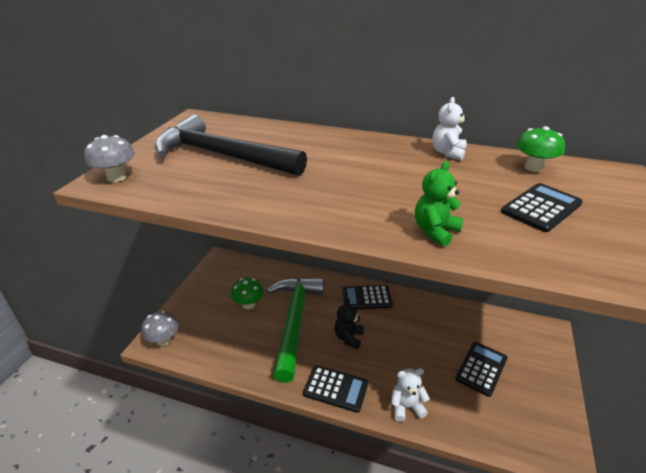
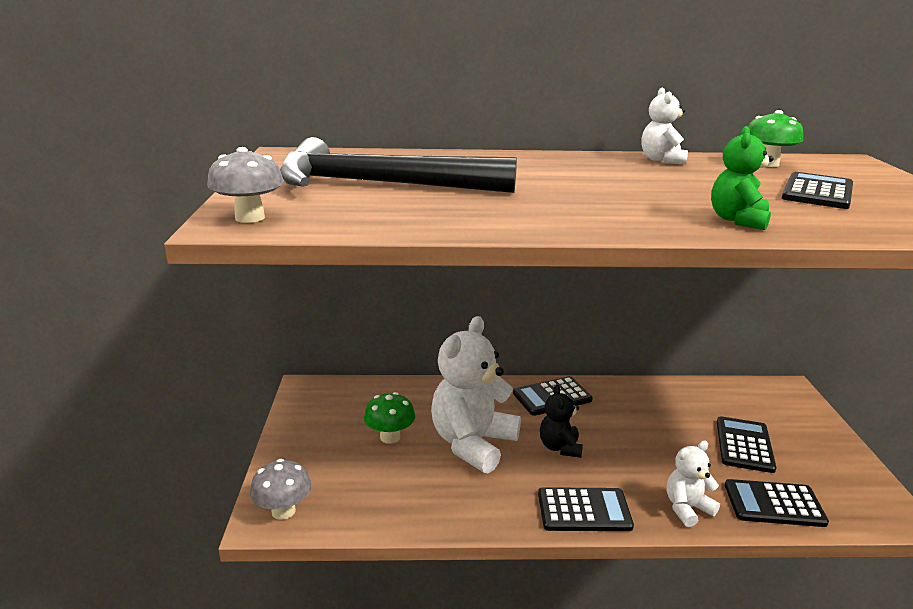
camera: 20 degrees left, 10 degrees down
green hammer [266,277,324,383] -> white teddy bear [431,316,521,473]
none -> black calculator [725,479,829,527]

